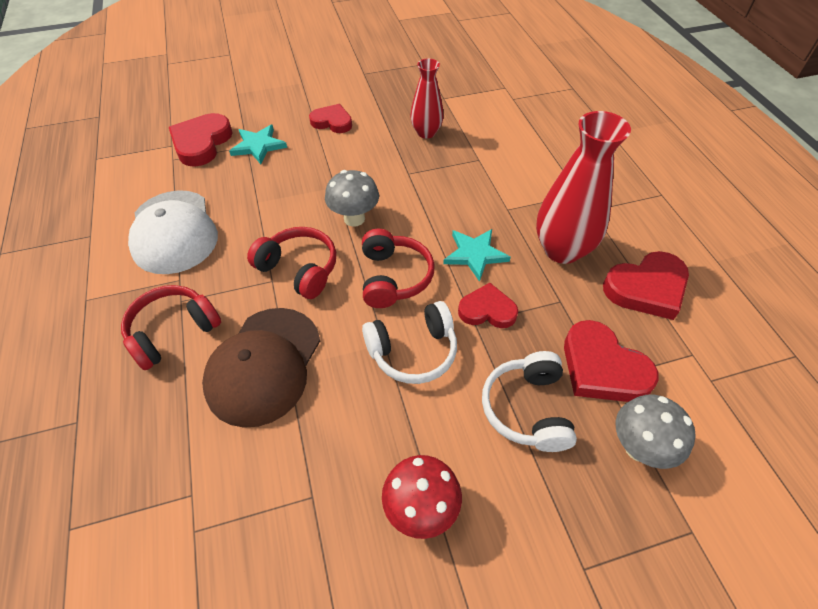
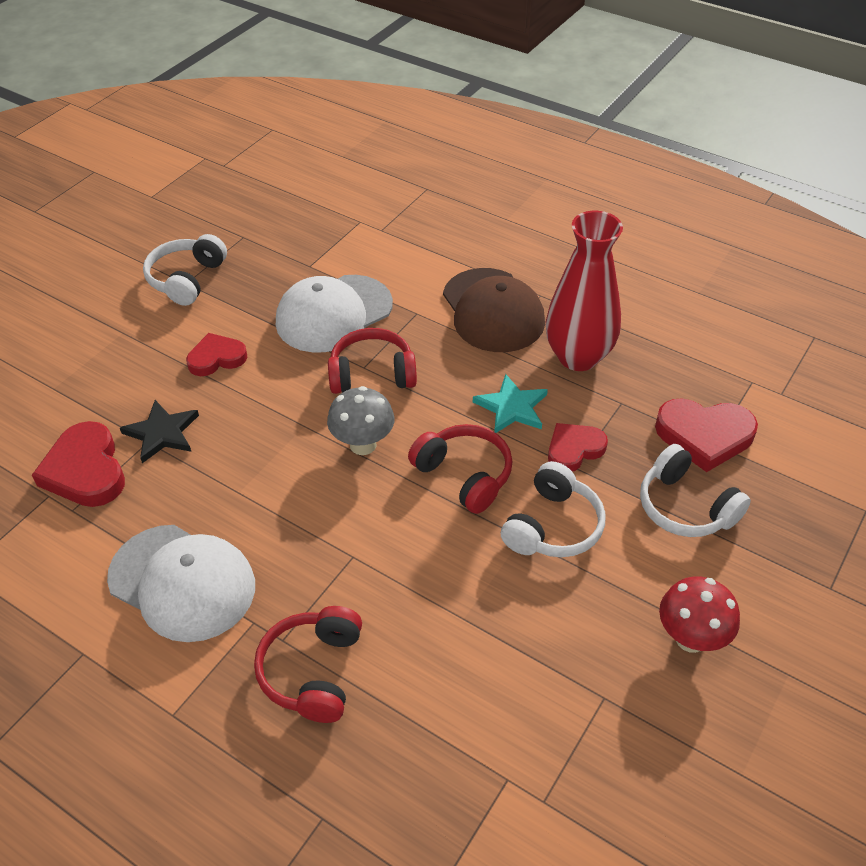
camera: 40 degrees left, 5 degrees down
brown cap [202,308,320,428] -> brown cap moved to [443,268,545,352]
turquoise star [229,125,287,164] -> black star [120,400,199,463]
red headphones [247,227,336,299] -> red headphones moved to [328,328,417,394]
red vase [410,58,444,138] -> white cap [276,275,393,353]
red heart [603,251,689,320] -> none
grey mushroom [616,395,696,469] -> none
none -> white headphones [143,234,227,306]

